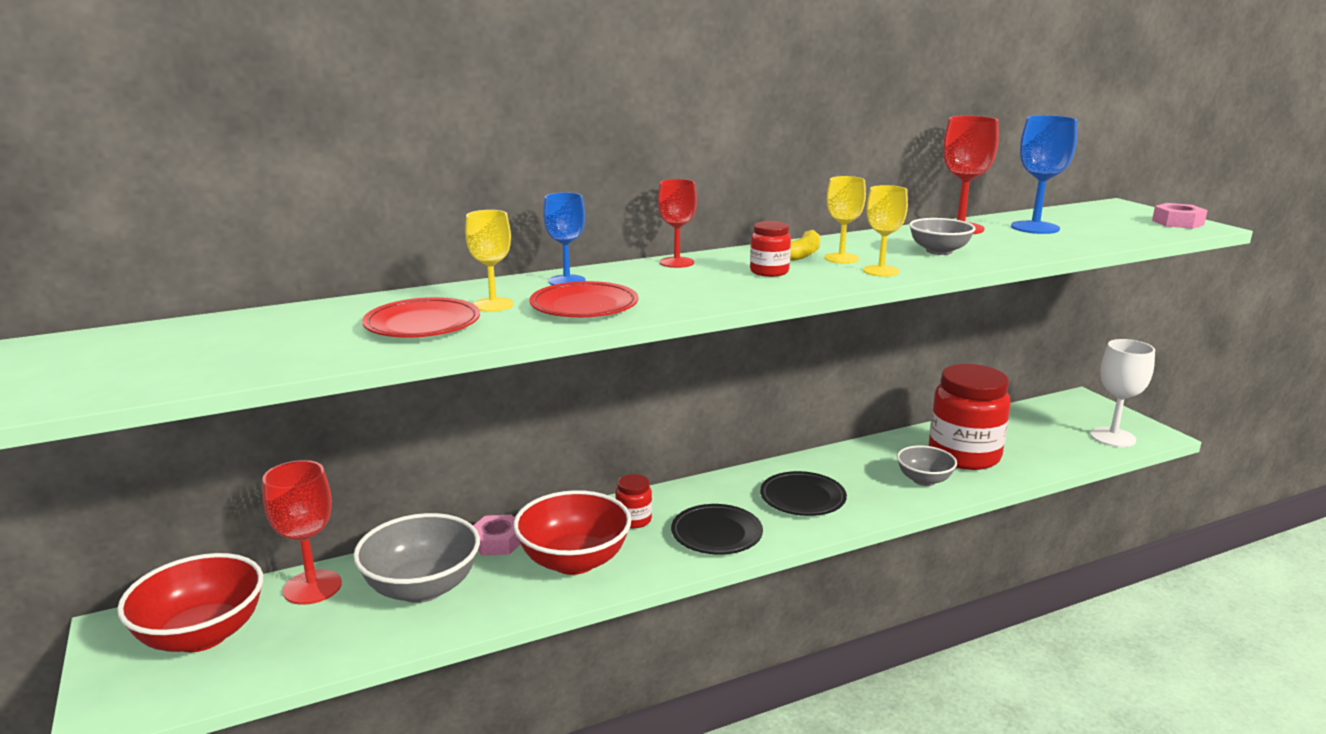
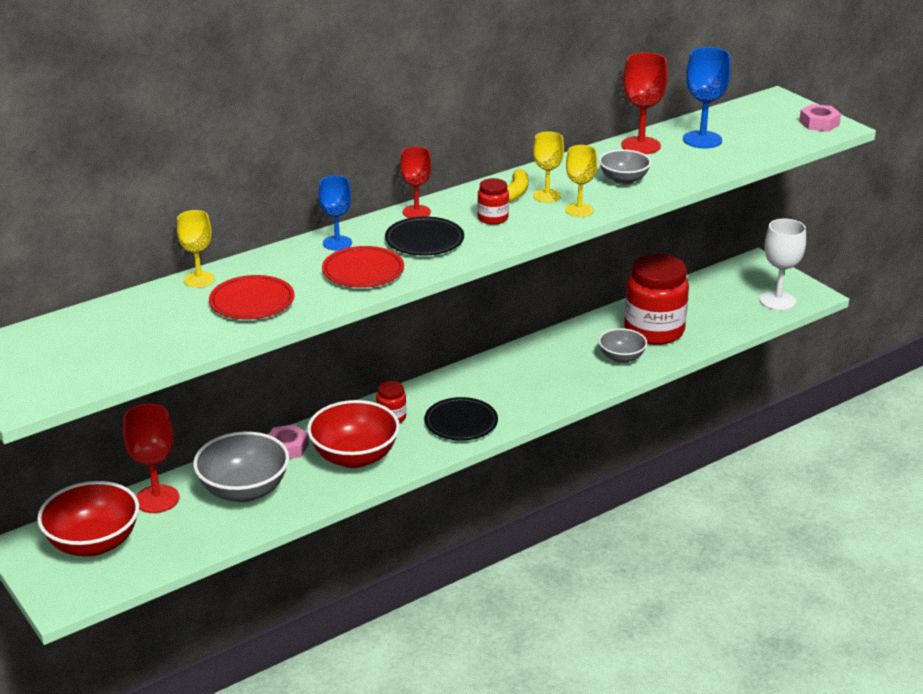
camera: 10 degrees left, 10 degrees up
yellow goblet [465,210,513,312] -> yellow goblet moved to [177,210,215,288]
black plate [760,471,847,516] -> black plate moved to [385,217,464,256]

